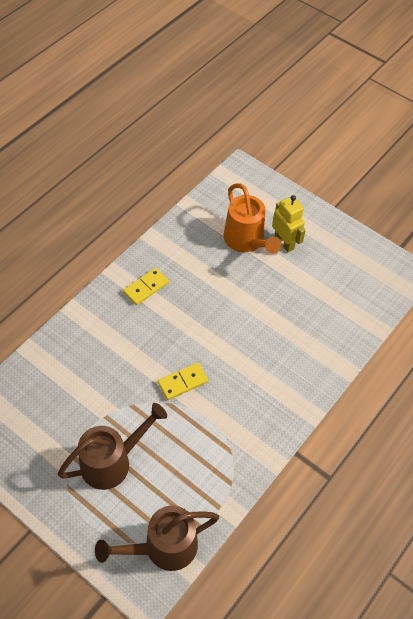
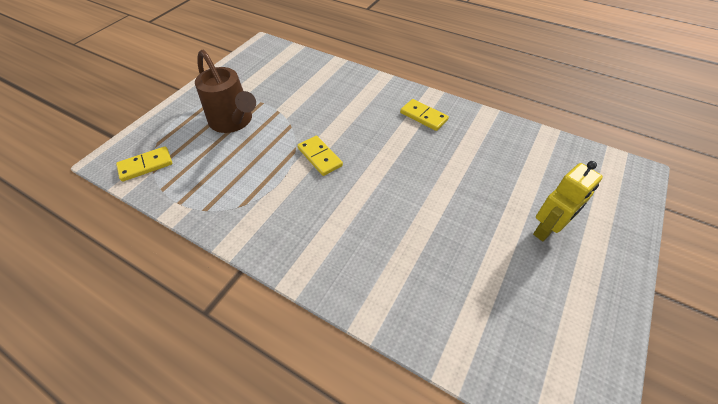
camera: 85 degrees right, 5 degrees down
brown watering can [95,506,219,571] -> yellow domino [116,146,172,182]
orange watering can [224,183,281,254] -> none

